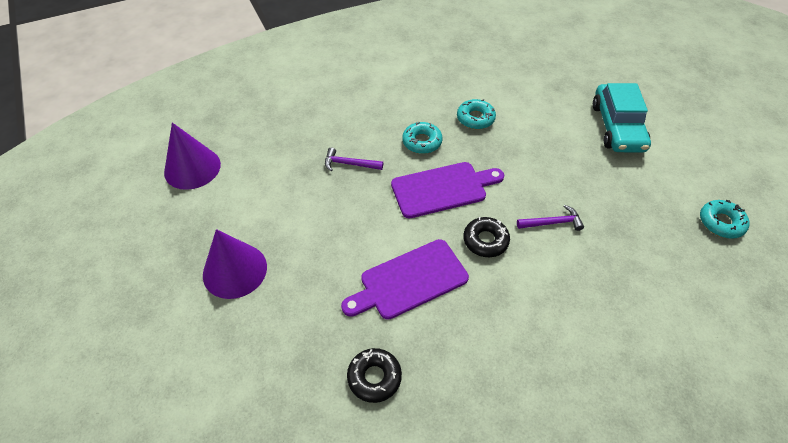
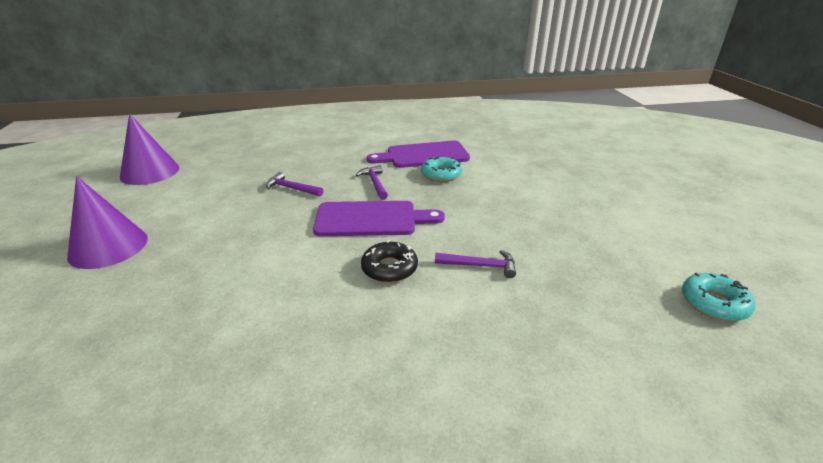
camera: 15 degrees right, 20 degrees down
purple cutting board [341,239,469,320] -> purple cutting board moved to [367,141,470,168]
black donut [347,348,402,403] -> none
turquoise donut [402,122,443,154] -> purple hammer [356,165,388,200]
turquoise car [593,83,651,153] -> none

